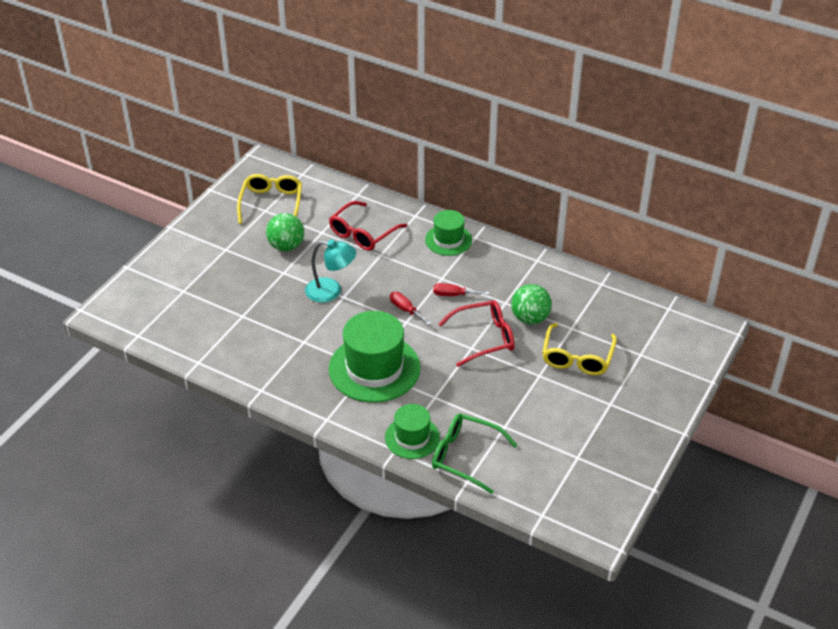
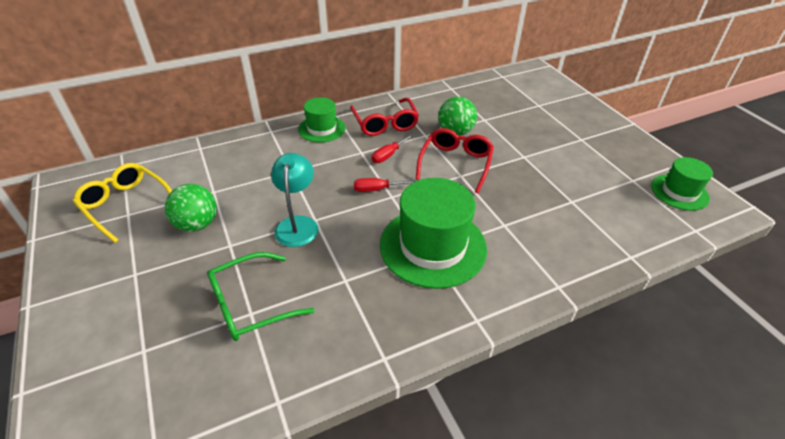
camera: 55 degrees left, 0 degrees up
turquoise lamp [305,239,356,303] -> turquoise lamp turned 45 degrees counterclockwise [271,153,318,247]
red glasses [329,201,407,251] -> red glasses moved to [350,98,419,136]
green hat [385,404,440,459] -> green hat moved to [651,157,713,211]
green glasses [432,414,518,494] -> green glasses moved to [207,252,315,341]
yellow glasses [542,323,617,375] -> none

